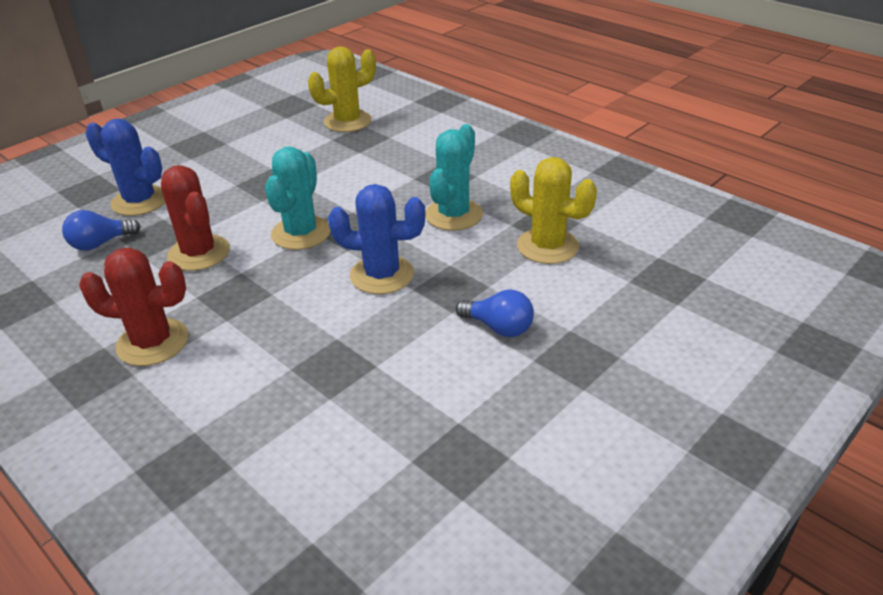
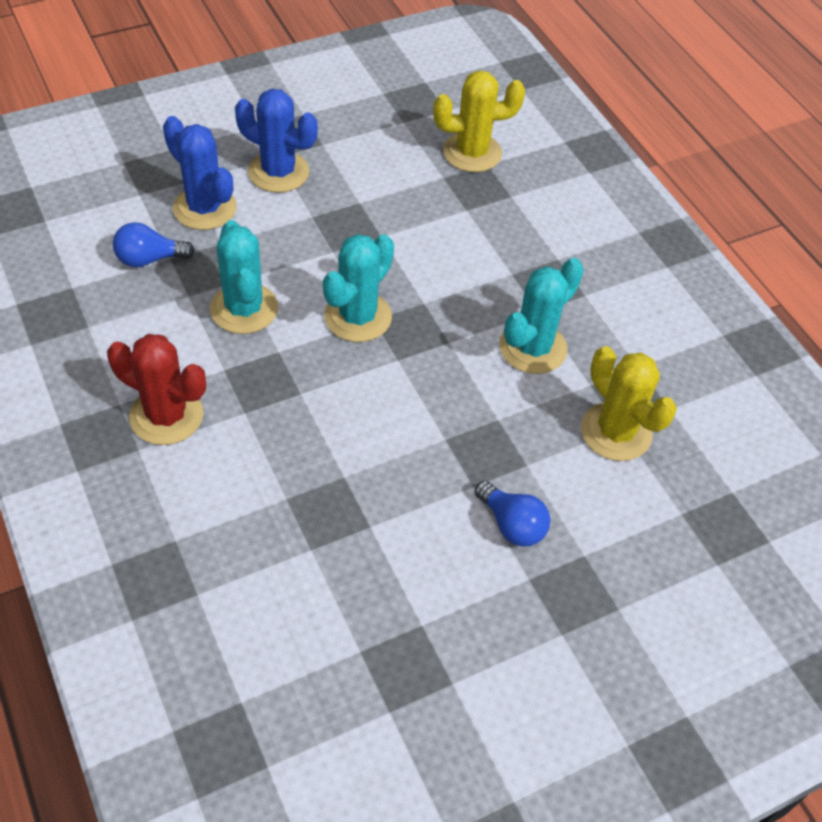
camera: 15 degrees right, 15 degrees up
red cactus [161,165,230,271] -> turquoise cactus [210,220,278,334]
blue cactus [328,184,426,294] -> blue cactus moved to [235,89,318,193]

